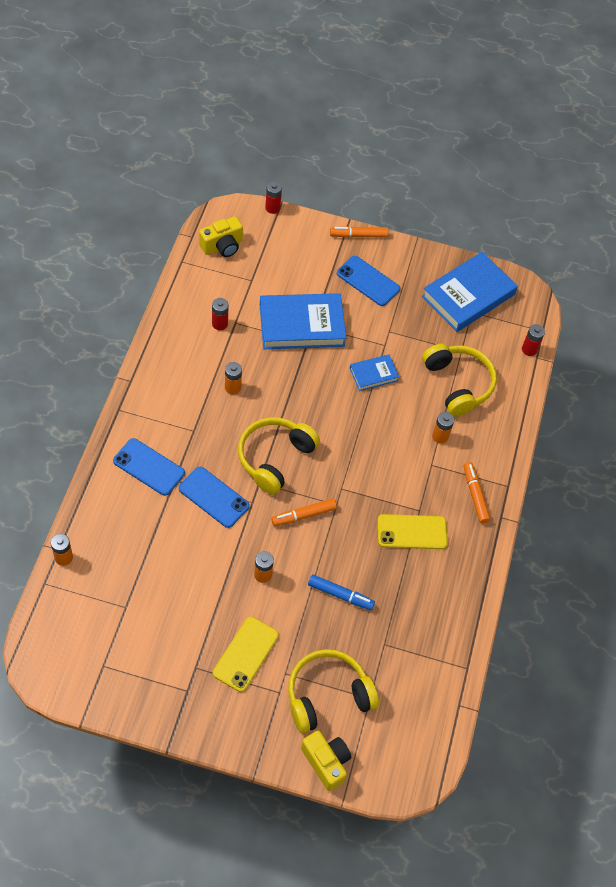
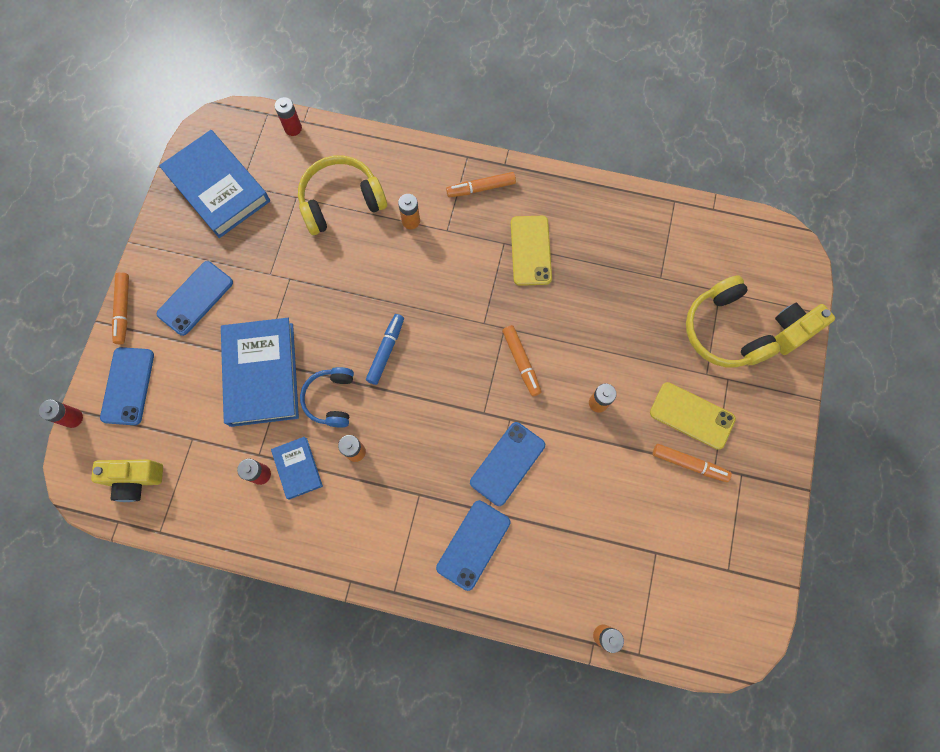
camera: 85 degrees left, 15 degrees up
yellow camera [199,216,243,257] -> yellow camera turned 120 degrees clockwise [91,459,163,502]
yellow headphones [238,417,320,495] -> none
blue marker [308,574,375,610] -> blue marker moved to [366,314,404,385]
blue book [350,354,399,391] -> blue book moved to [271,437,323,500]
none -> blue phone [100,347,154,425]
none -> blue headphones [300,367,354,428]
none -> orange marker [653,444,732,482]

